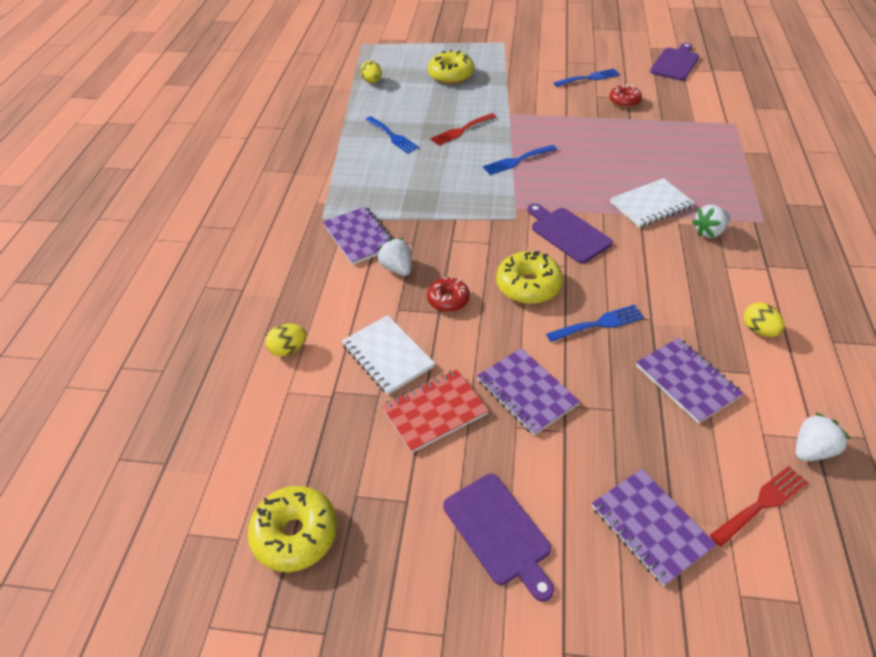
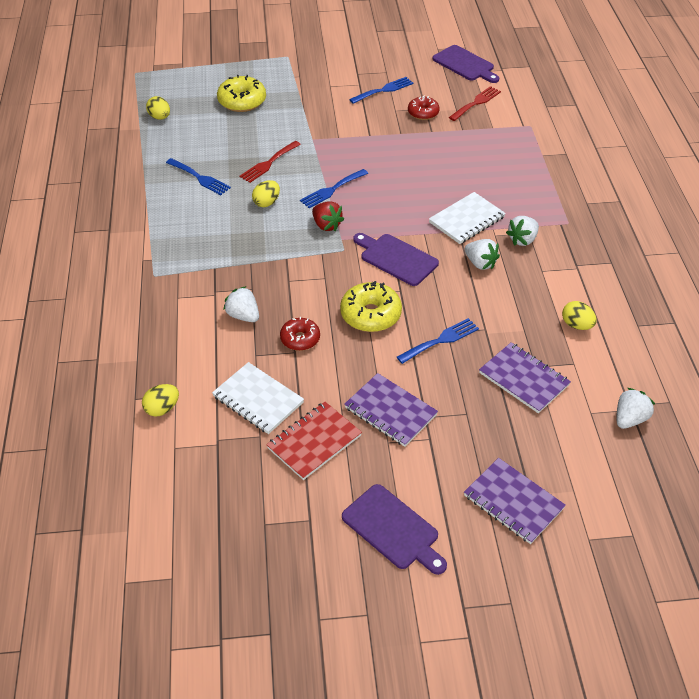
camera: 15 degrees left, 0 degrees up
yellow donut [248,486,337,572] -> none
purple notebook [323,206,392,265] -> none
purple cutting board [650,43,699,80] -> purple cutting board turned 120 degrees clockwise [432,45,499,83]
red fork [710,466,808,547] -> red fork moved to [449,86,501,121]
none -> yellow egg [252,180,280,207]
none -> red strawberry [312,201,344,231]
none -> white strawberry [464,239,500,270]

